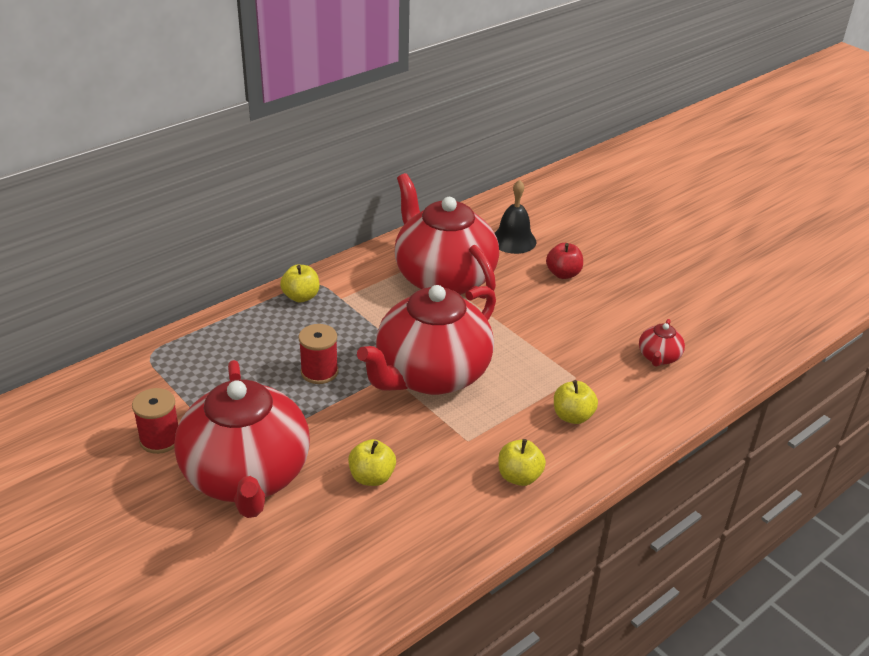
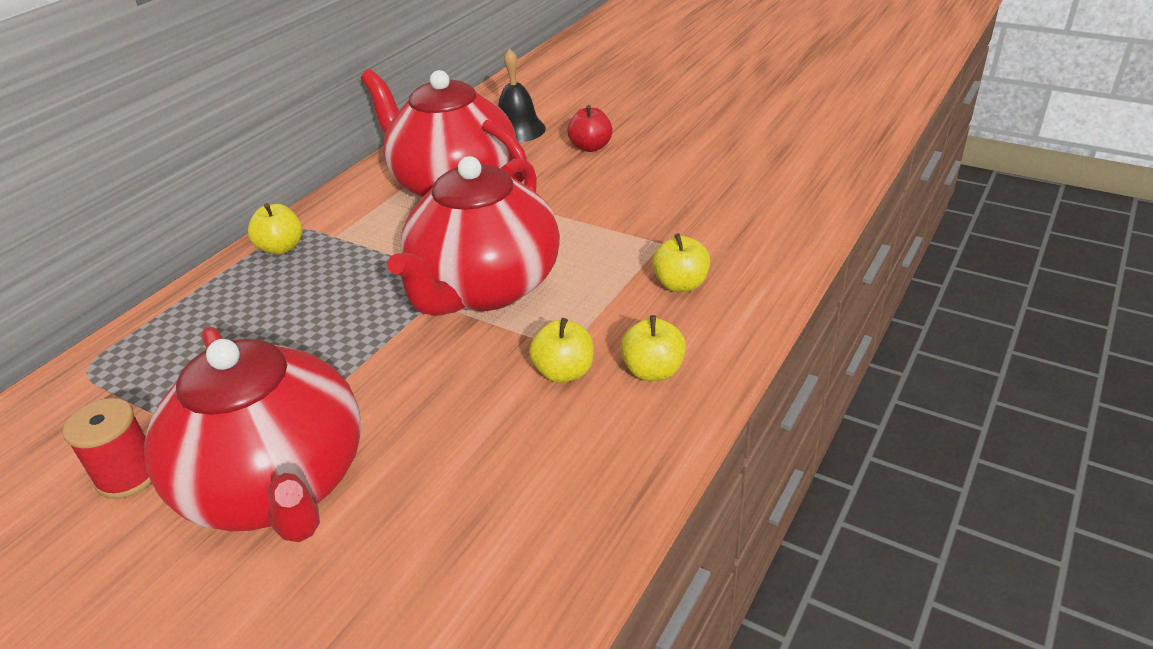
camera: 15 degrees left, 0 degrees up
red spool [299,324,338,384] -> none
yellow apple [348,439,396,486] -> yellow apple moved to [529,318,593,383]
red teapot [639,319,685,367] -> none

